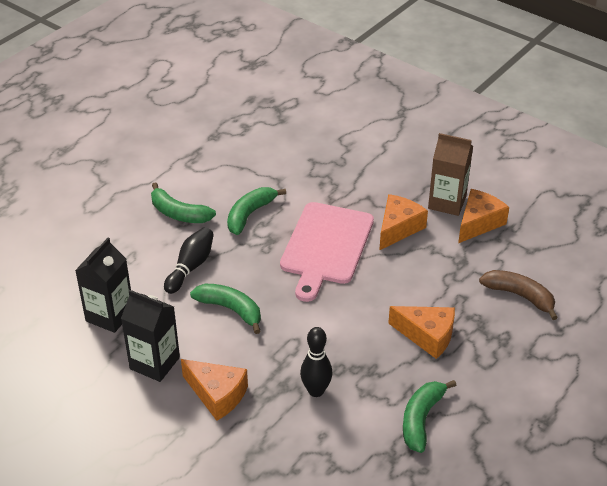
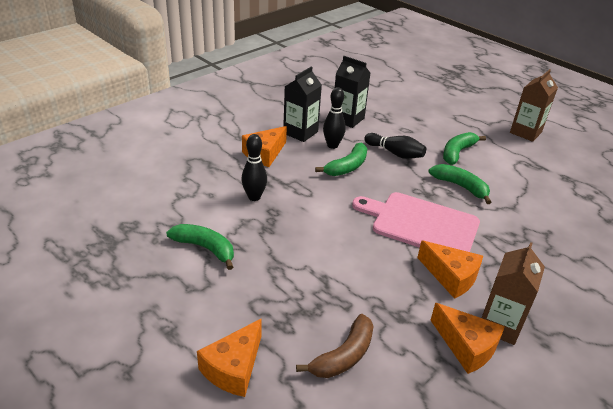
camera: 95 degrees right, 5 degrees down
orange cheese [388,306,455,359] -> orange cheese moved to [197,318,262,397]
none -> black bowling pin [323,87,346,149]
none -> brown carton [510,69,558,142]

